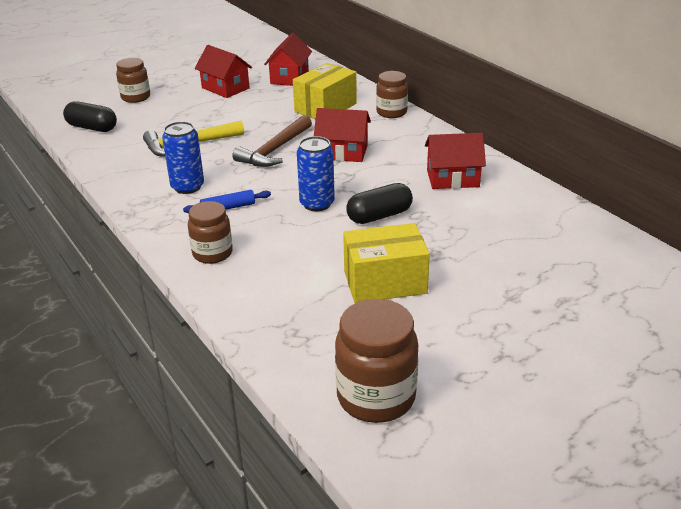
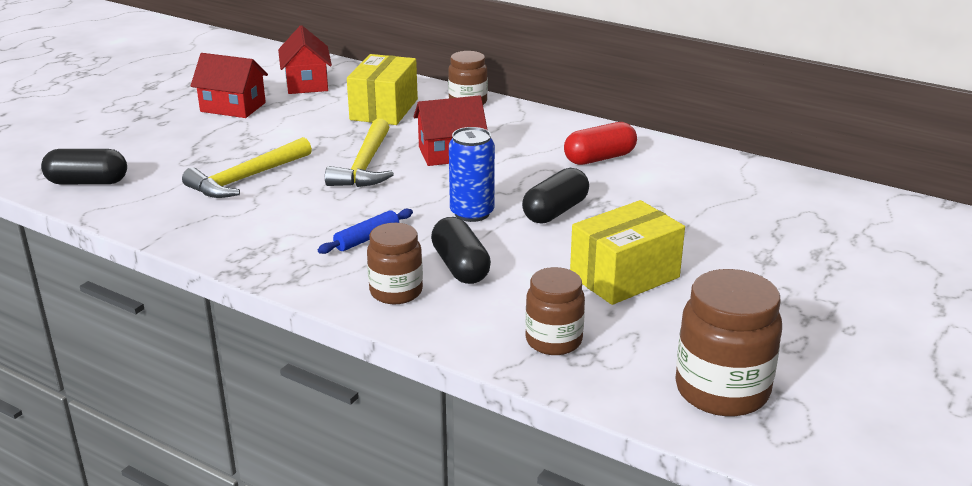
camera: 25 degrees left, 5 degrees down
brown jar [116,58,150,103] -> brown jar moved to [525,267,585,355]
blue can [162,121,204,194] -> none
brown hammer [232,115,312,167] -> yellow hammer [325,119,394,187]
red house [425,133,486,189] -> red capsule [564,122,637,165]
none -> black capsule [431,217,491,284]

